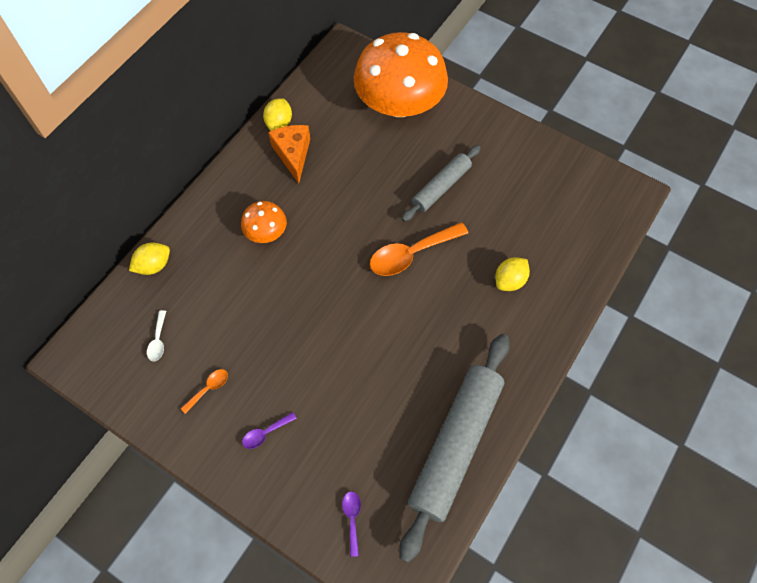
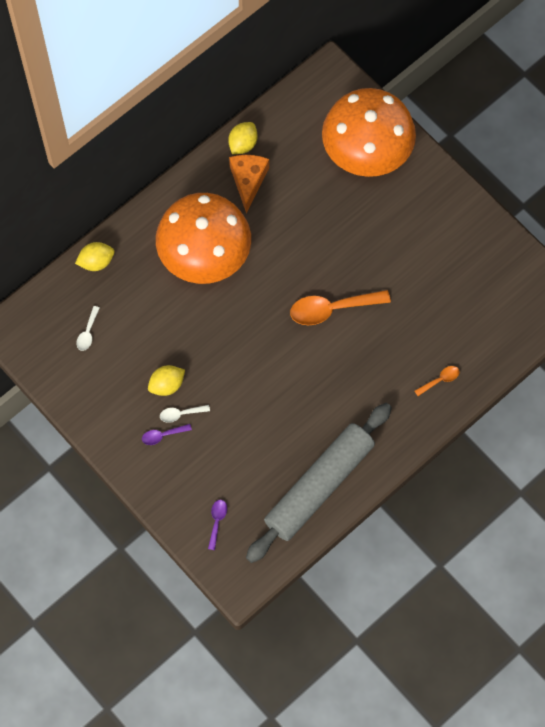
camera: 15 degrees right, 5 degrees up
orange spoon [180,369,228,414] -> orange spoon moved to [415,366,460,396]
orange mushroom [241,201,287,243] -> orange mushroom [156,193,251,284], size x2.21
grey rolling pin [402,145,481,222] -> none
yellow lemon [495,257,530,291] -> yellow lemon moved to [148,365,185,396]
none -> white spoon [160,405,210,423]

